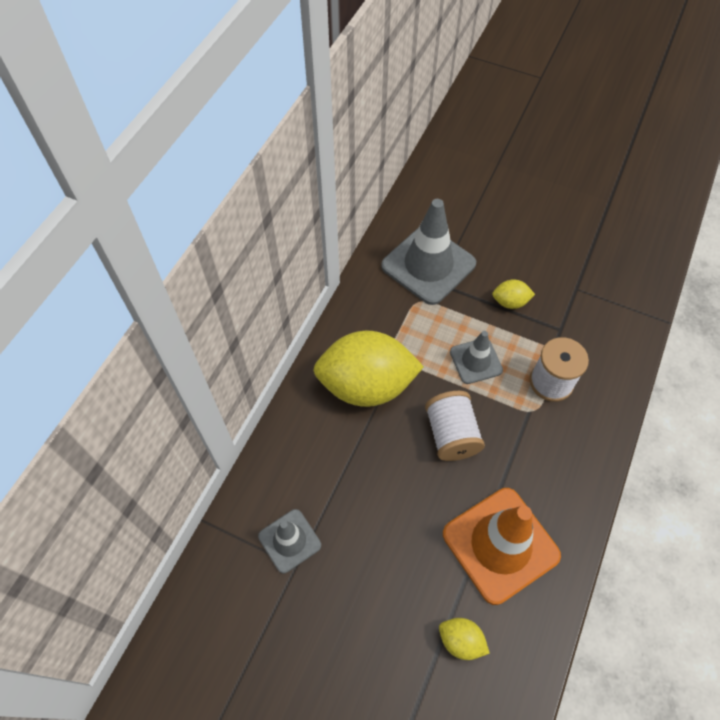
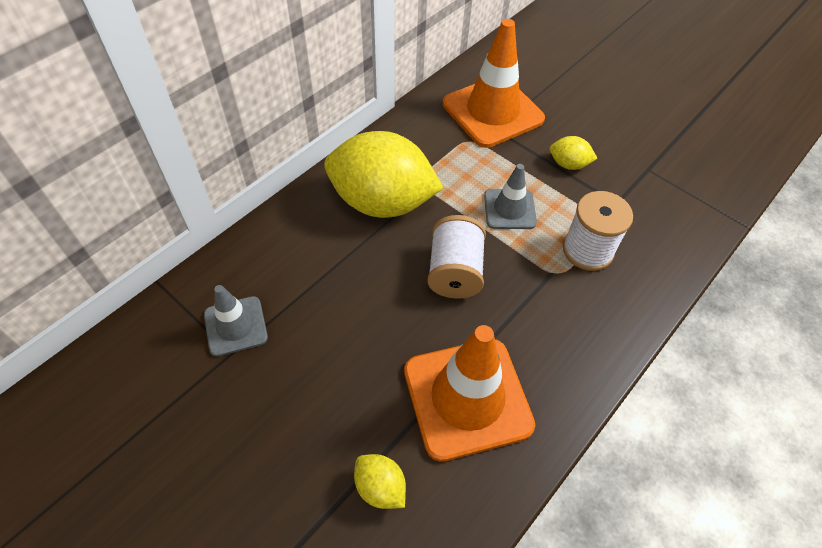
camera: 15 degrees right, 5 degrees down
grey traffic cone [381,199,476,305] -> orange traffic cone [443,19,545,148]

